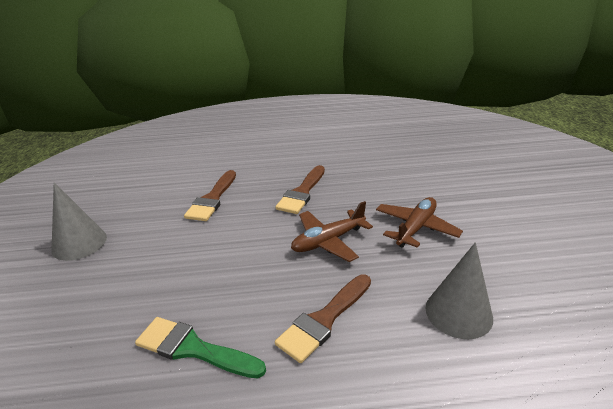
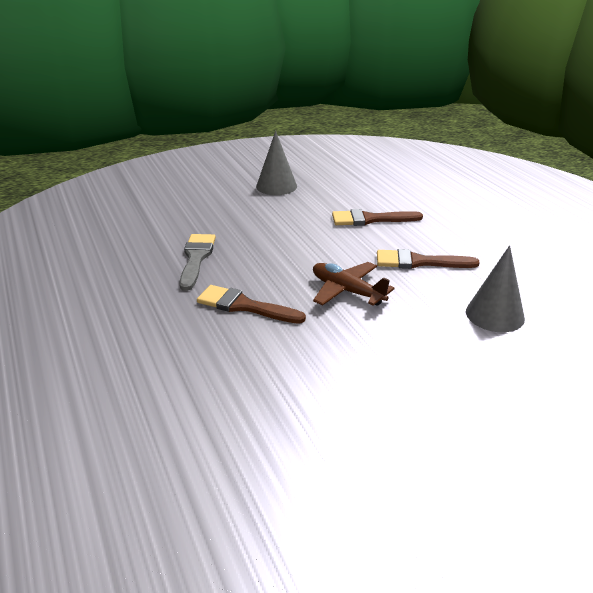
camera: 70 degrees right, 0 degrees up
green brush [135,317,266,378] -> grey brush [179,234,216,291]
brown plane [376,197,463,248] -> none
grey cone [425,242,493,339] -> grey cone moved to [466,245,525,332]

